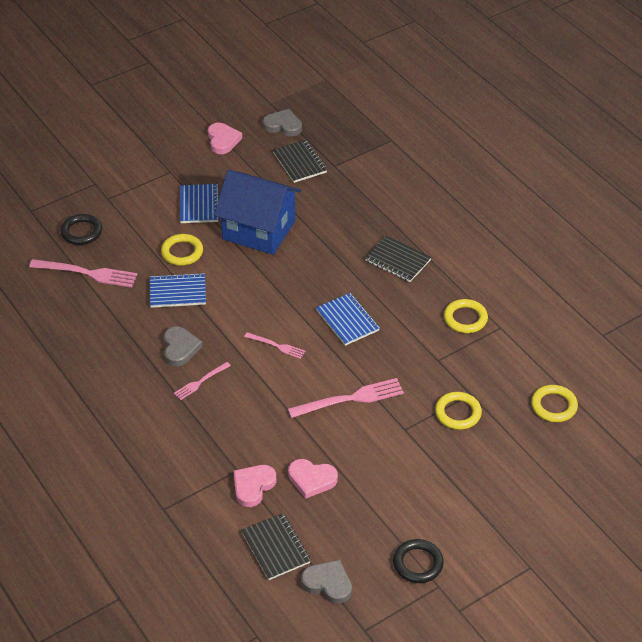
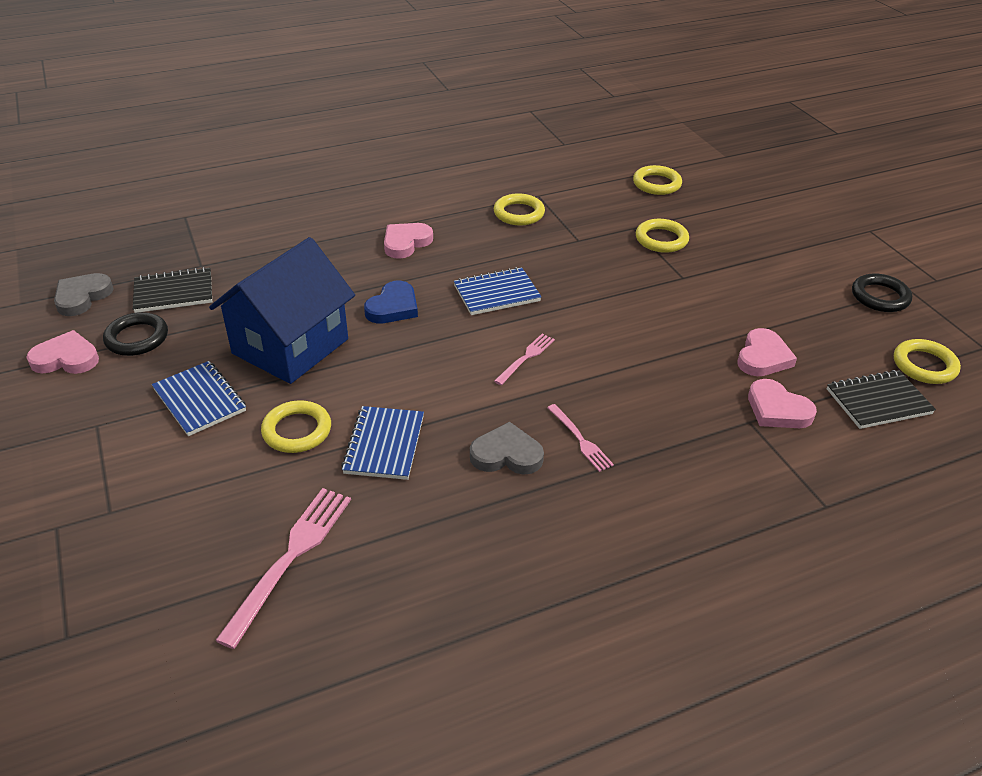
camera: 80 degrees left, 5 degrees down
black ring [60,214,102,245] -> black ring moved to [103,312,168,356]
blue notebook [180,184,220,223] -> blue notebook turned 45 degrees clockwise [152,361,246,436]
pink fork [288,378,404,418] -> none
grey heart [301,560,352,604] -> yellow ring [894,339,961,384]
black notebook [365,235,432,282] -> pink heart [384,223,433,259]
none -> blue heart [364,281,418,324]

